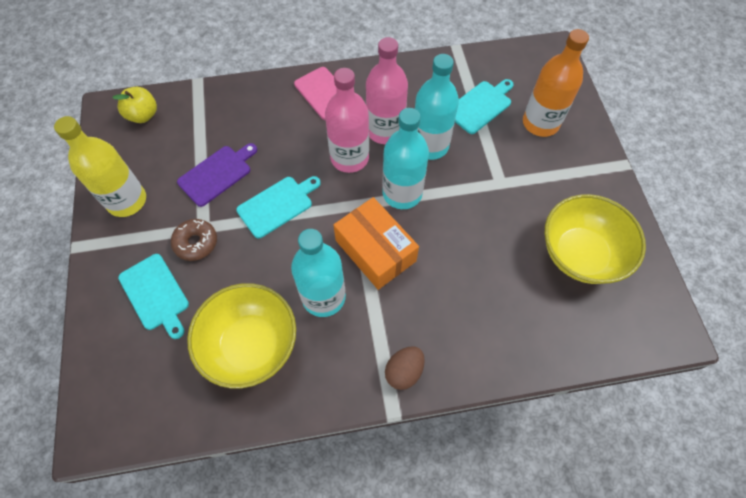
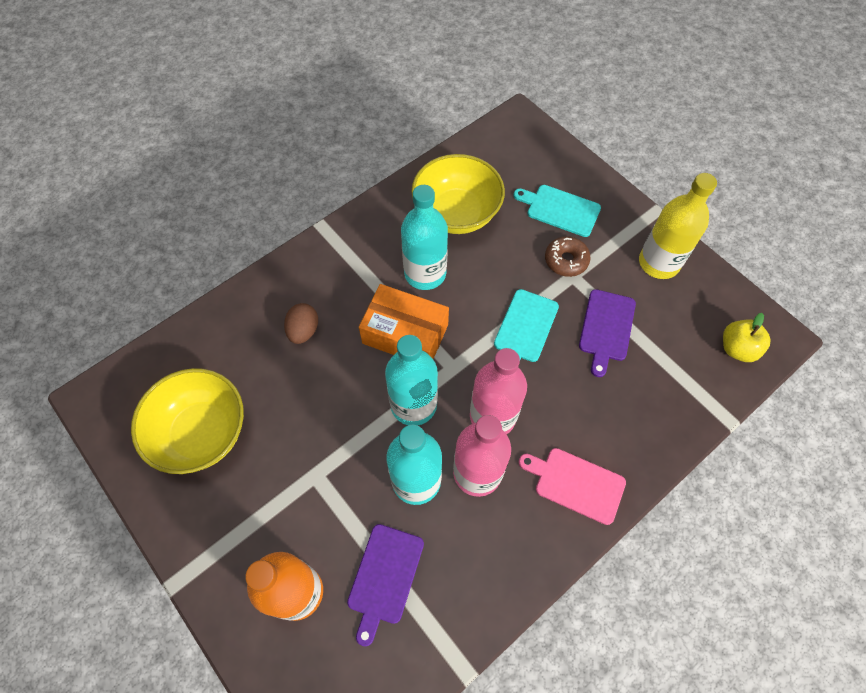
camera: 150 degrees right, 0 degrees up
brown egg [385,346,425,390] -> brown egg moved to [284,303,318,344]
turquoise cutting board [455,79,514,134] -> purple cutting board [347,524,424,646]

